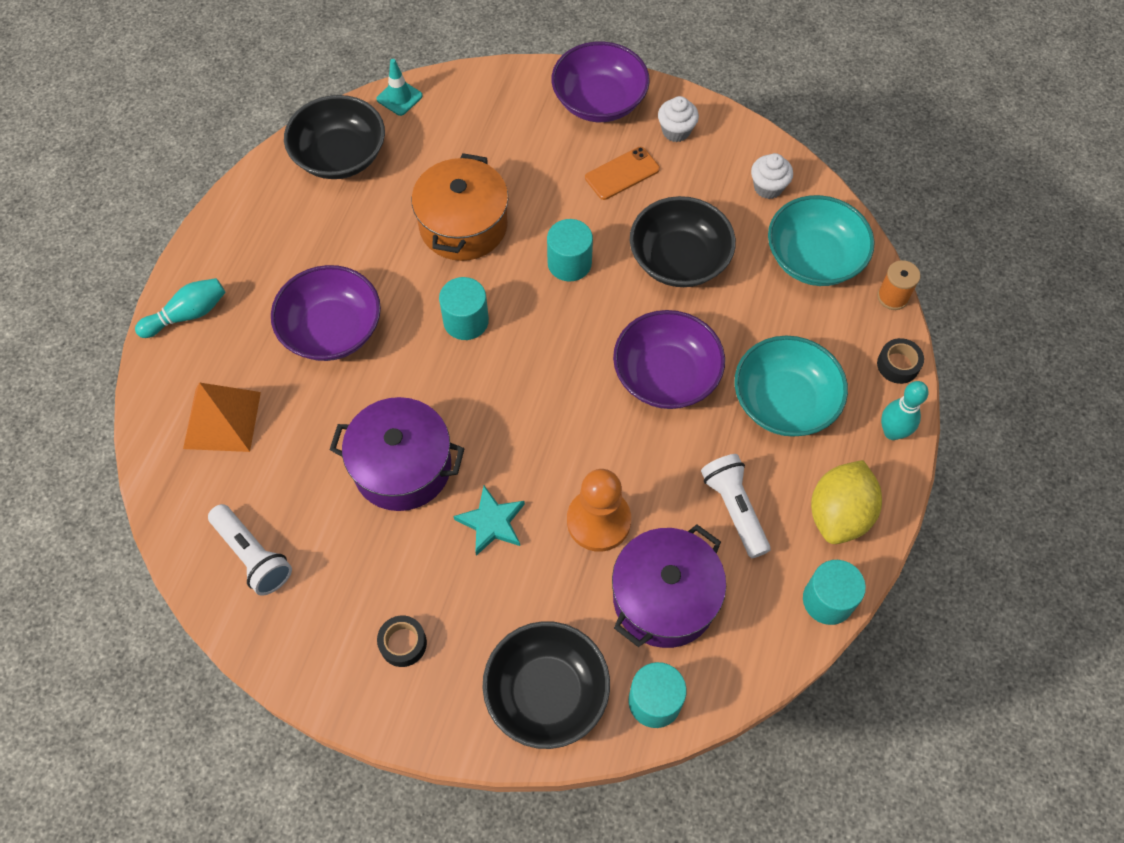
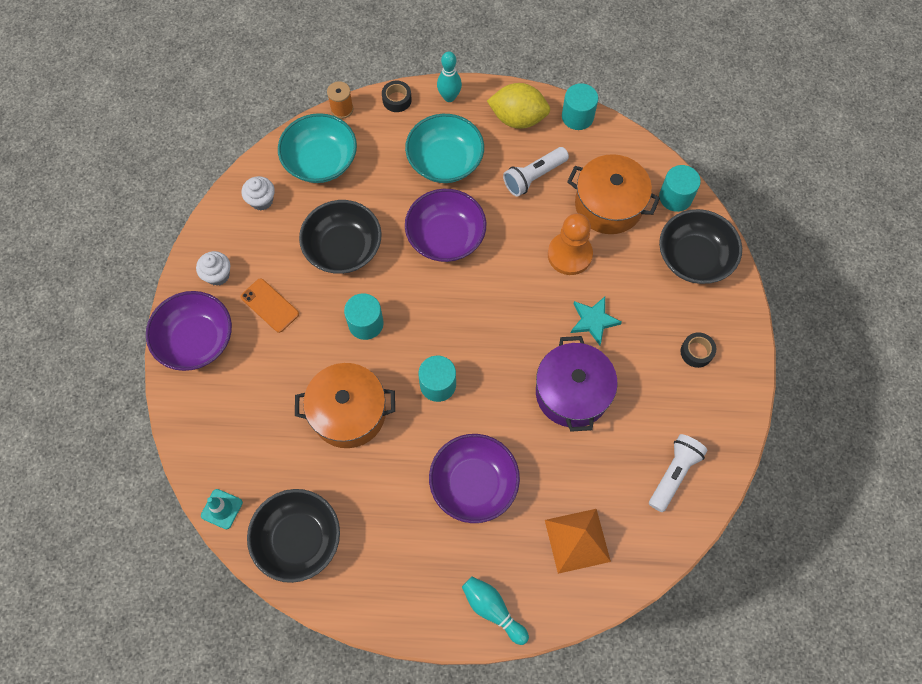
camera: 105 degrees left, 5 degrees up
purple pot [612,525,726,648] -> orange pot [567,154,660,234]

